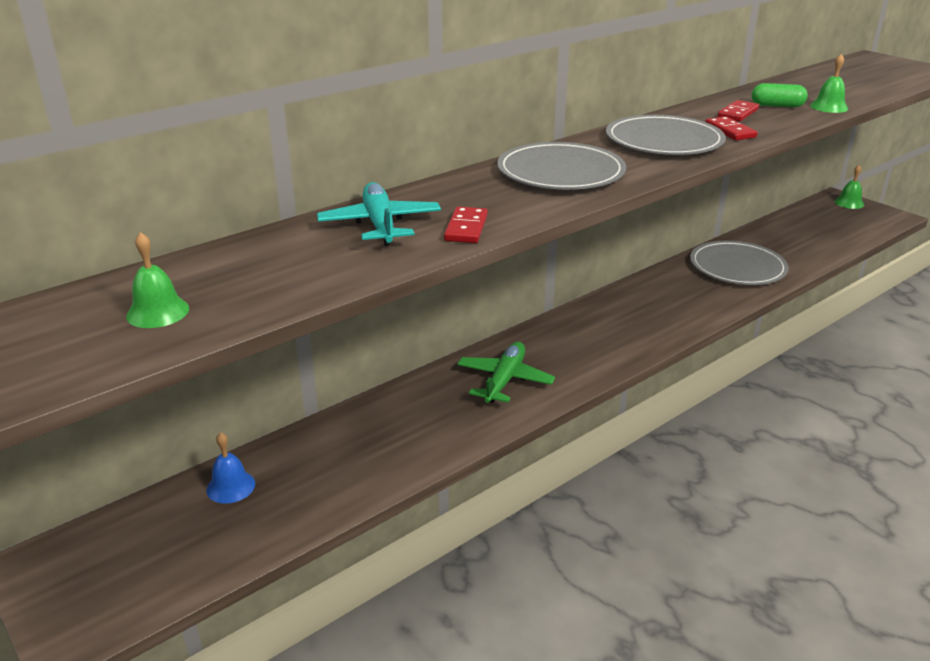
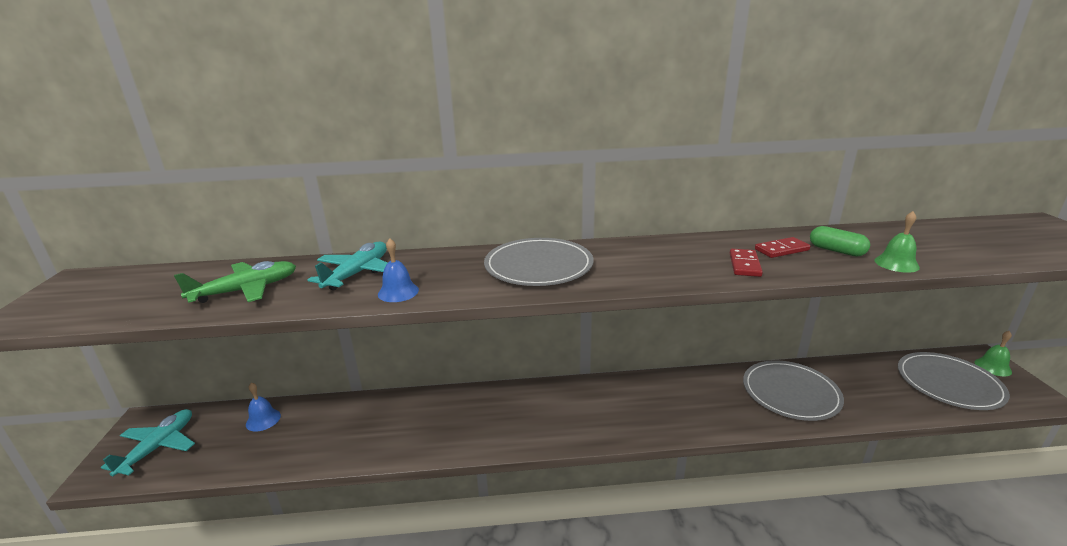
camera: 35 degrees right, 5 degrees down
green bell [126,232,189,328] -> none
red domino [444,207,488,243] -> blue bell [378,238,419,302]
green plane [457,342,555,403] -> green plane moved to [174,261,296,303]
grey plate [606,115,726,155] -> grey plate moved to [898,352,1010,410]
none -> turquoise plane [101,409,195,476]

